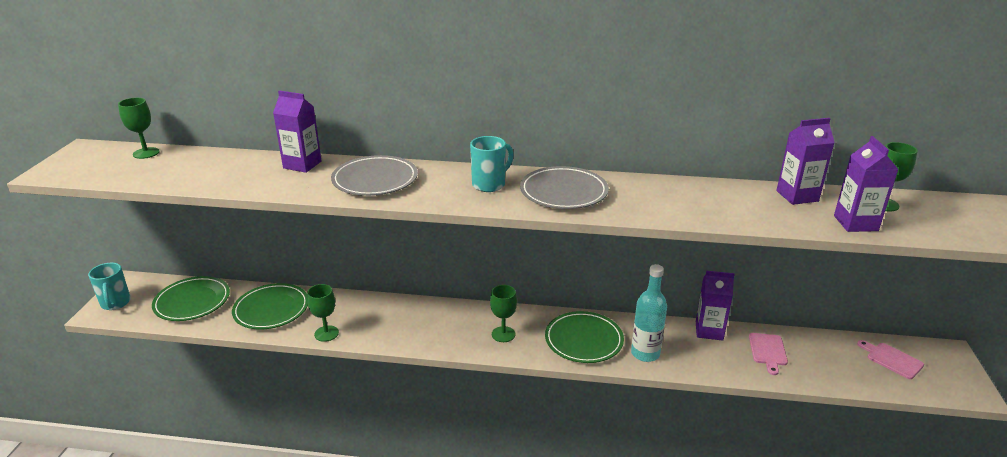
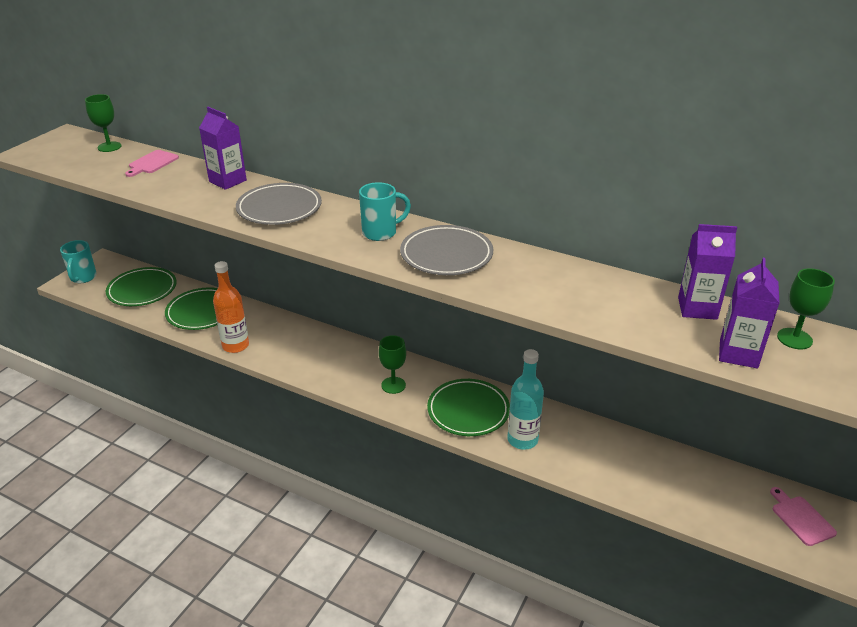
camera: 20 degrees right, 5 degrees up
green goblet [307,284,339,342] -> orange bottle [213,261,249,353]
purple carton [696,271,735,340] -> none
pink cutting board [749,333,788,375] -> pink cutting board moved to [125,150,179,177]

